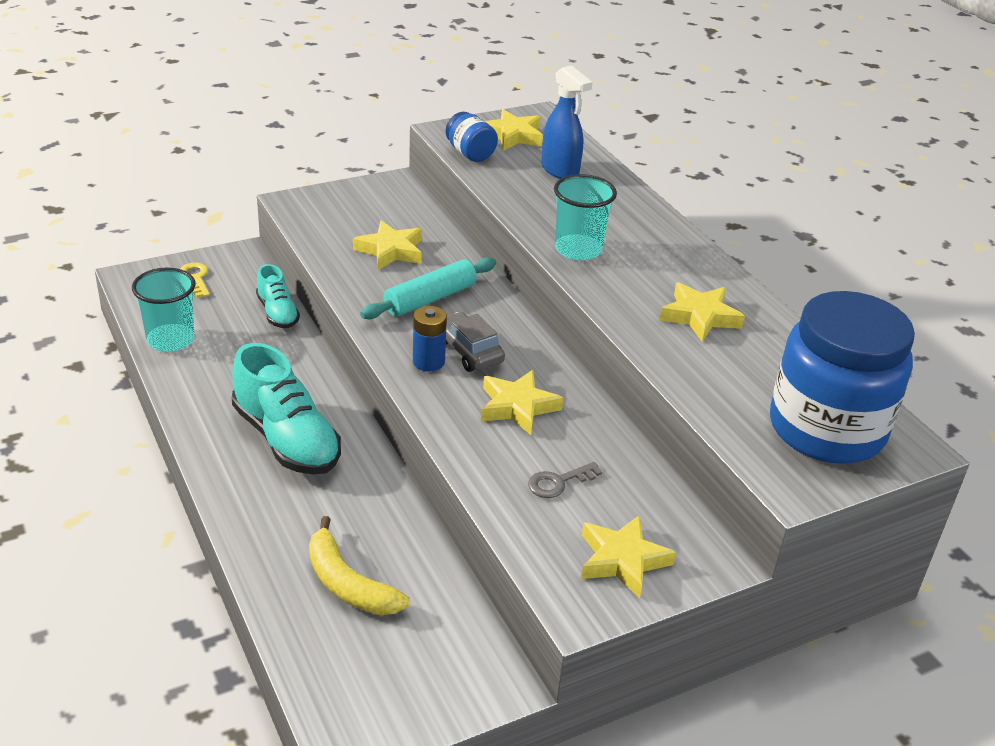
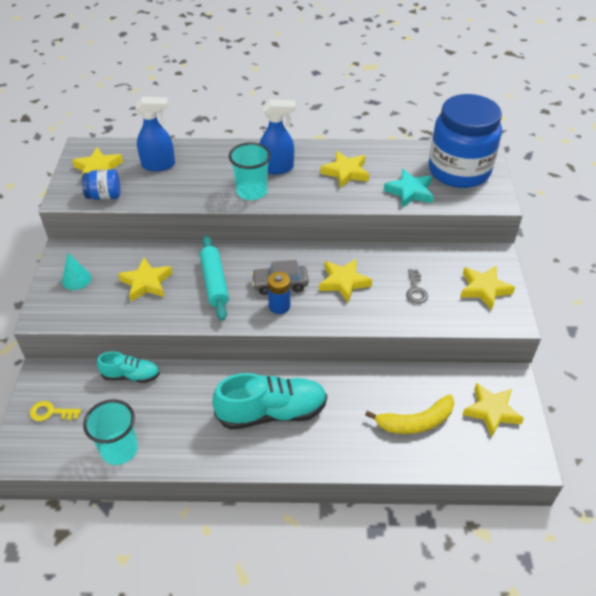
camera: 60 degrees left, 10 degrees up
none -> turquoise cone [62,252,91,290]
none -> blue spray bottle [259,100,296,174]
none -> turquoise star [384,169,434,208]
none -> yellow star [463,383,524,437]

